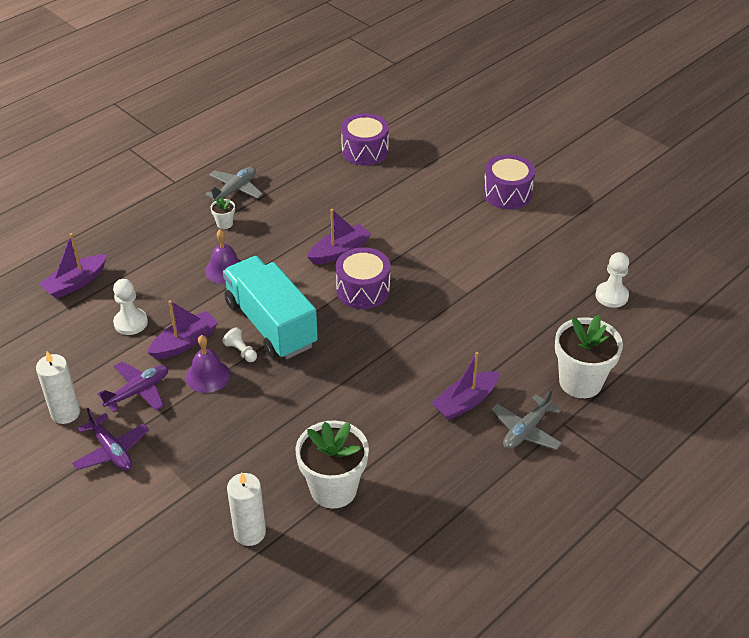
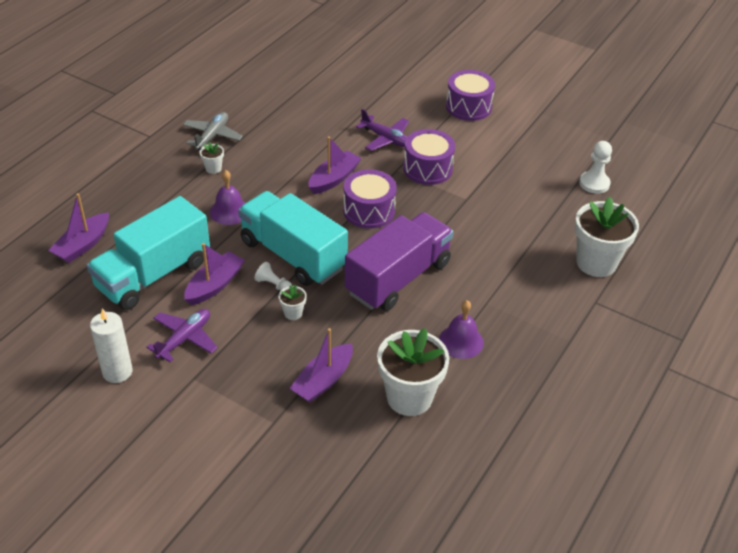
camera: 15 degrees left, 0 degrees up
purple plane [72,408,149,471] -> purple plane moved to [356,109,409,151]
white pawn [113,279,148,335] -> turquoise truck [87,196,210,310]
purple bell [186,335,230,393] -> purple bell moved to [439,300,484,359]
white candle [227,473,266,546] -> none
purple drum [341,113,389,166] -> purple drum moved to [403,129,455,185]
purple boat [432,352,499,420] -> purple boat moved to [289,328,353,403]
grey plane [491,389,562,450] -> none
none -> white flower pot [279,285,307,320]
none -> purple truck [345,212,453,311]

